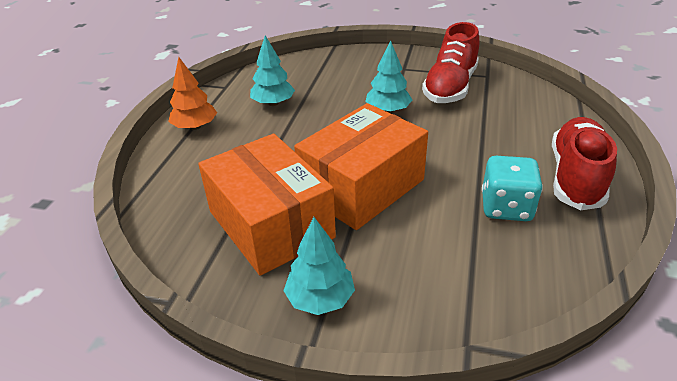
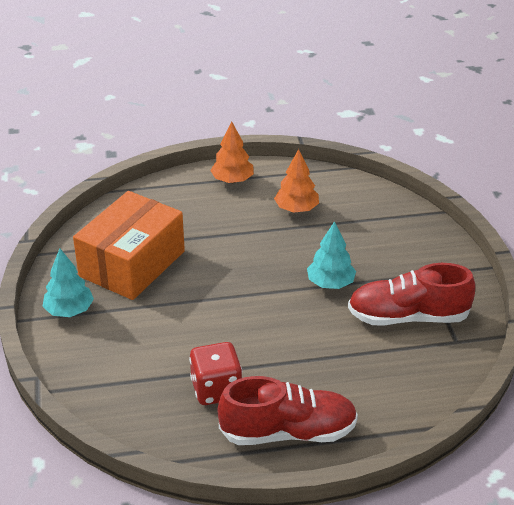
camera: 65 degrees right, 0 degrees up
turquoise tree [250,35,295,106] -> orange tree [274,149,319,213]
orange box [294,103,428,230] -> none
turquoise dice [482,156,543,221] -> red dice [189,342,242,405]

